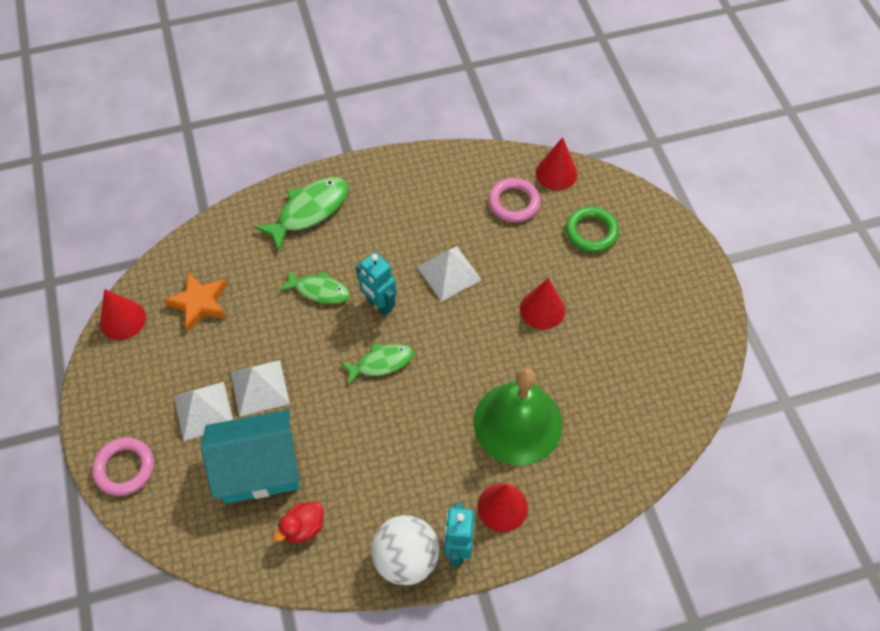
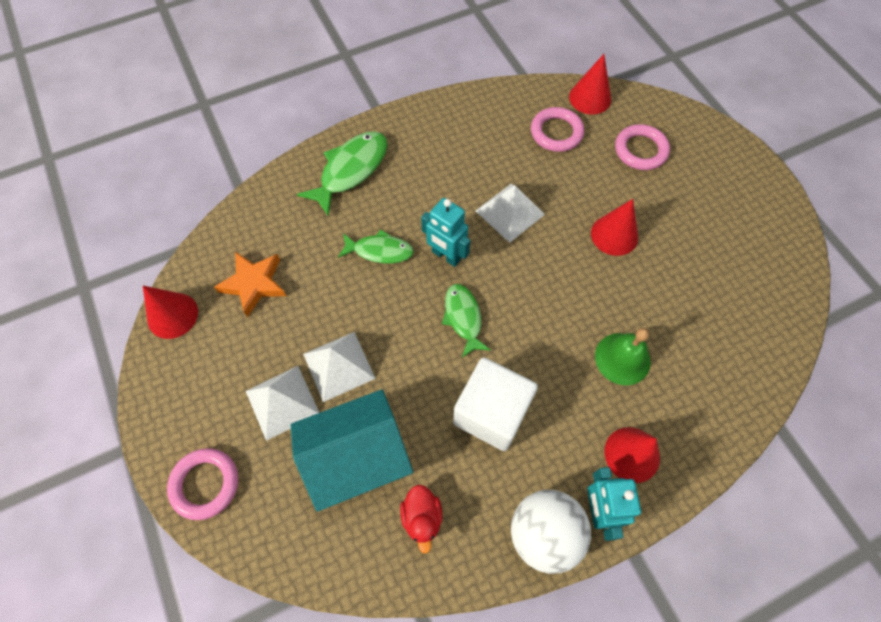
camera: 10 degrees left, 5 degrees up
red duck [274,501,324,543] -> red duck turned 45 degrees counterclockwise [400,485,442,554]
green fish [340,344,414,385] -> green fish turned 75 degrees counterclockwise [442,284,491,357]
green bell [474,368,562,465] -> green bell [595,328,651,385], size x0.58
green ring [566,206,619,253] -> pink ring [615,124,670,170]
none -> white cube [453,357,538,451]

